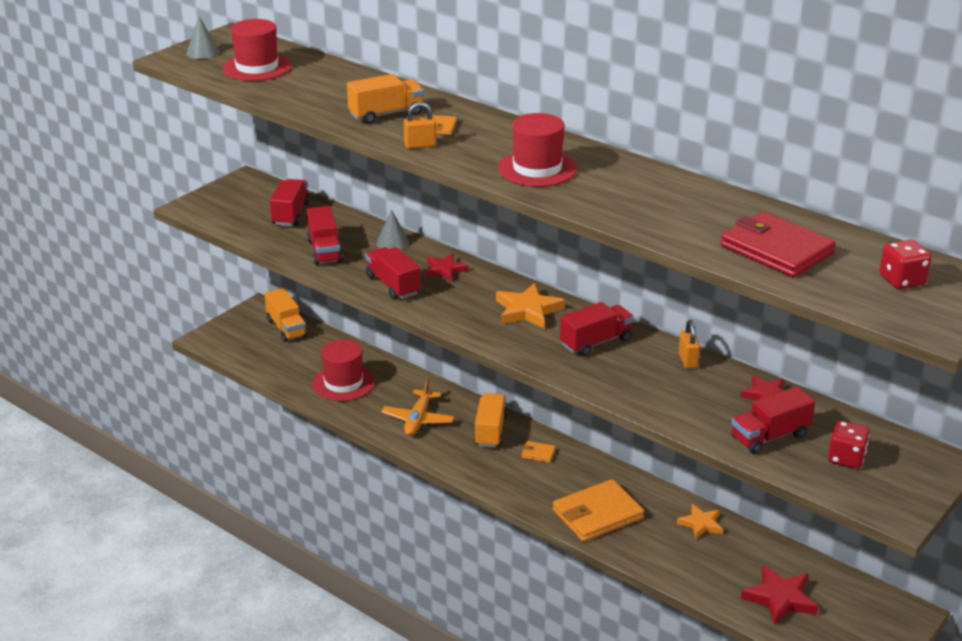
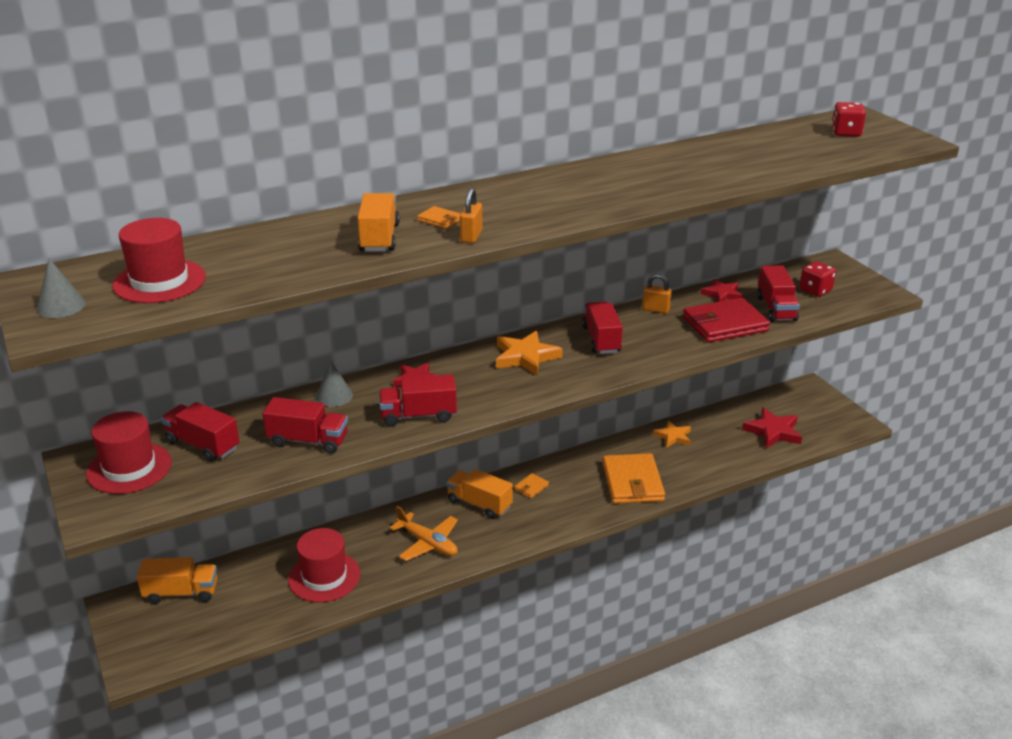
camera: 65 degrees left, 0 degrees up
red hat [498,113,577,187] -> red hat moved to [86,411,172,494]
red wallet [721,211,836,278] -> red wallet moved to [683,298,770,343]

